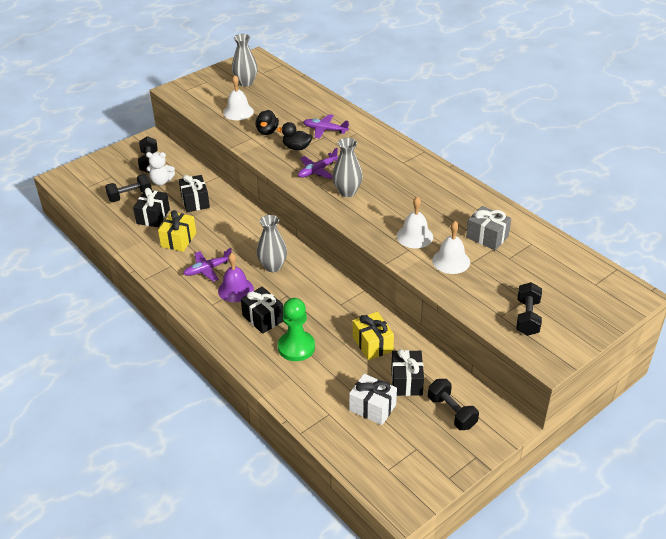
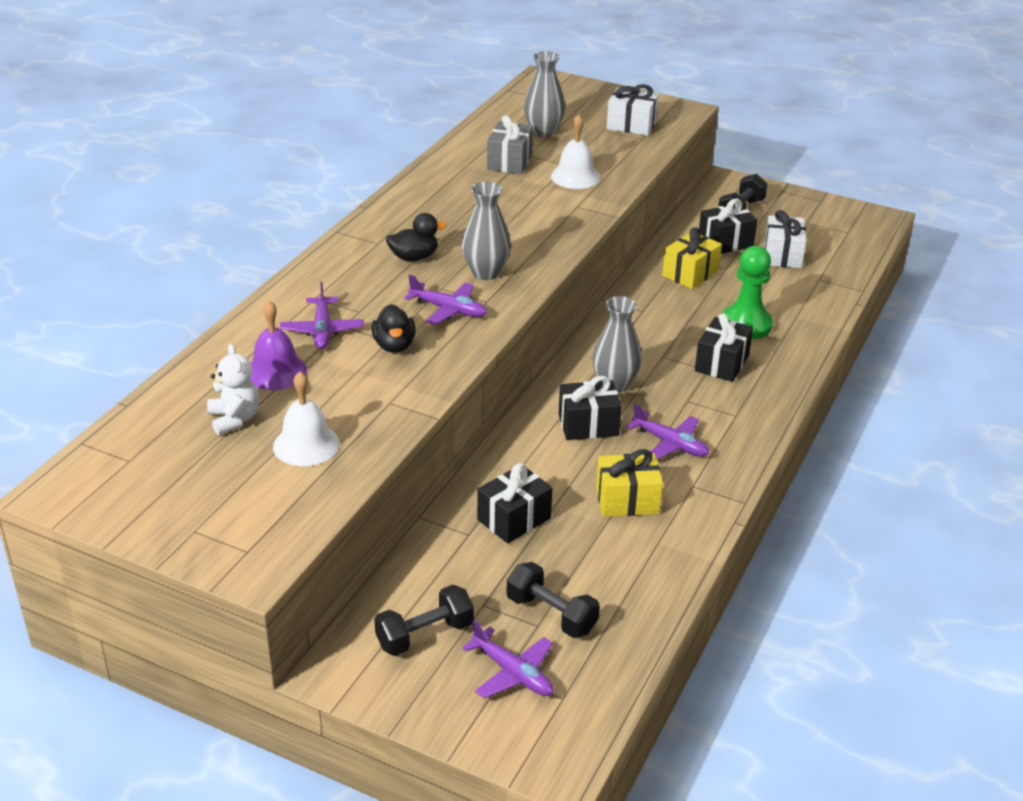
camera: 115 degrees left, 5 degrees down
black gift [133,188,170,227] -> black gift moved to [559,376,622,440]
white teddy bear [146,152,175,185] -> white teddy bear moved to [207,344,259,435]
purple bell [218,253,254,302] -> purple bell moved to [250,300,307,390]
grey vase [232,34,258,87] -> grey vase moved to [524,51,565,137]
black duck [256,110,279,135] -> black duck moved to [386,213,447,261]
white bell [397,196,433,248] -> none
black dumbbell [516,282,542,336] -> white gift [607,84,659,136]
none -> purple plane [462,620,554,698]

